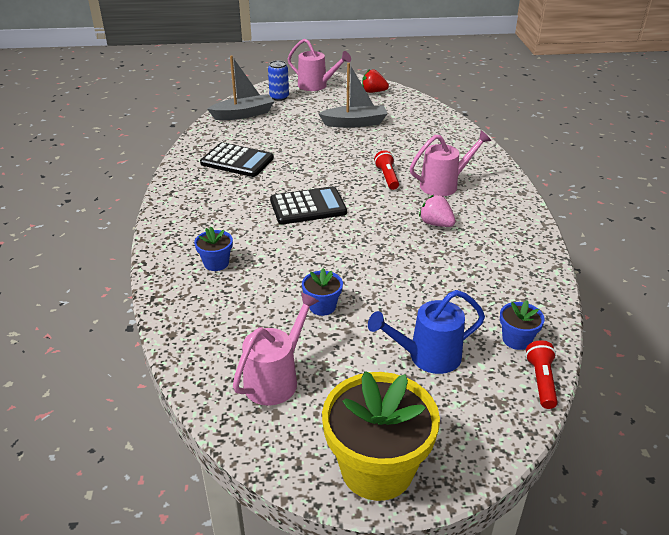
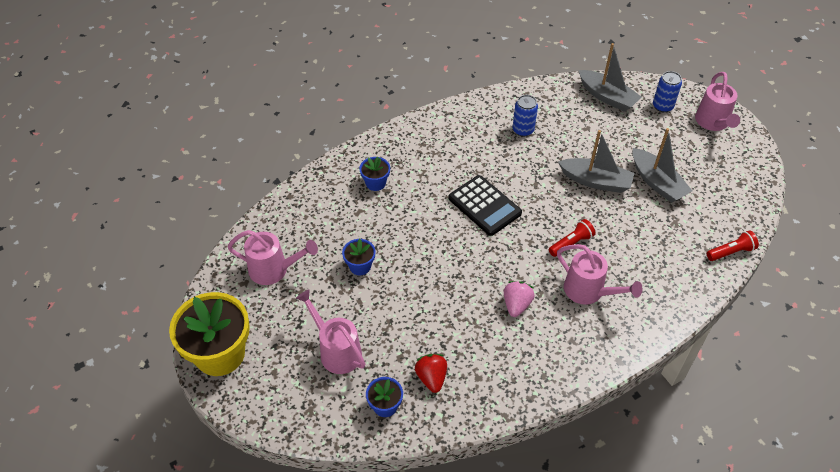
camera: 65 degrees right, 15 degrees up
black calculator [200,142,274,177] -> blue can [513,95,538,136]
red strawberry [362,69,389,93] -> red strawberry moved to [415,354,447,393]
blue watering can [368,290,485,374] -> pink watering can [296,289,365,374]
red flashlight [525,340,558,409] -> red flashlight moved to [707,230,759,261]
none -> grey boat [558,130,634,193]

